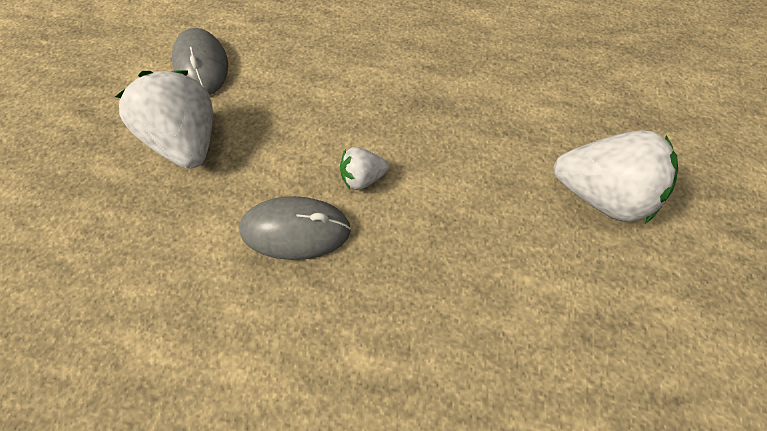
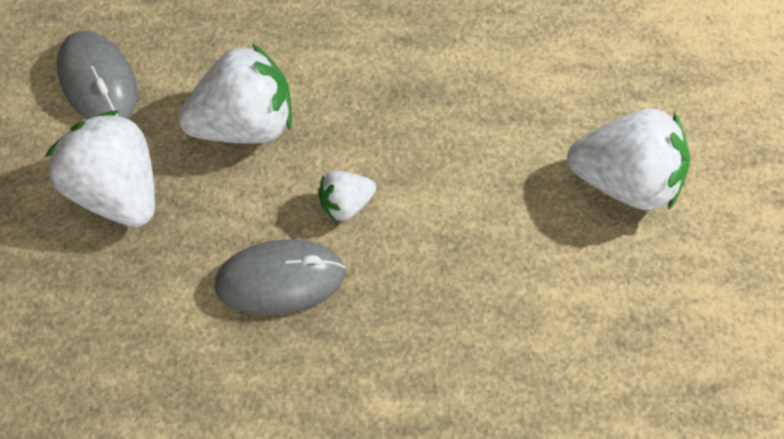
camera: 10 degrees left, 0 degrees up
none -> white strawberry [178,43,292,143]

